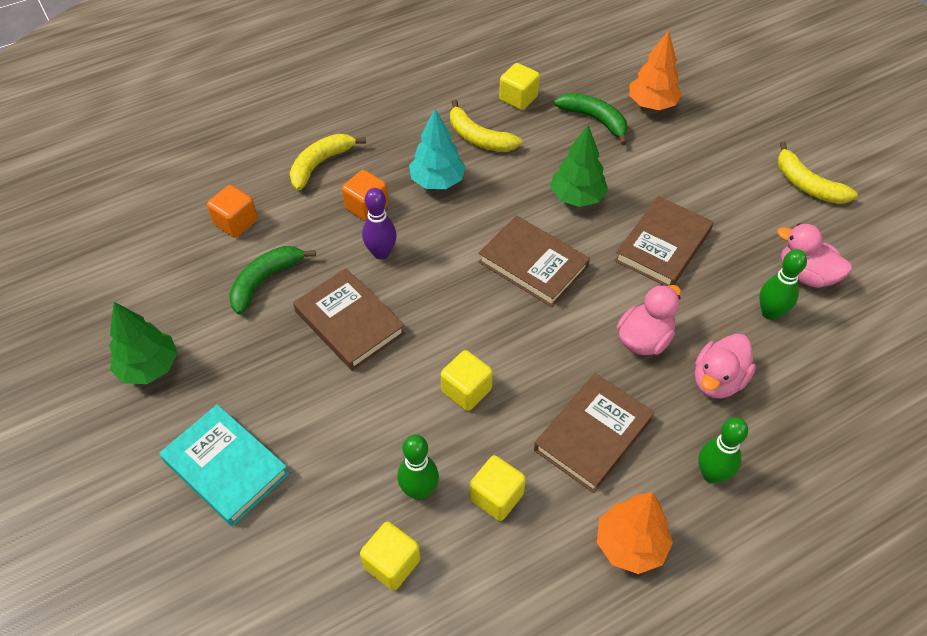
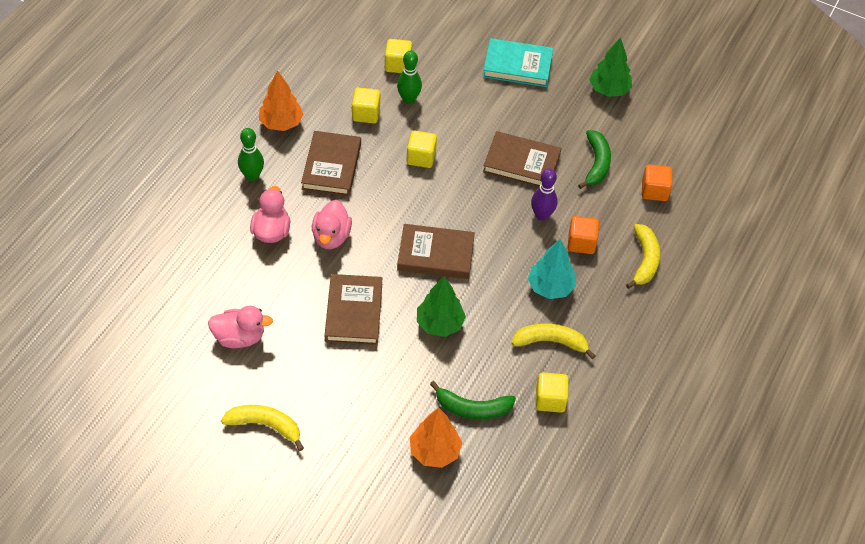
camera: 145 degrees right, 0 degrees up
green bowling pin [760,249,807,320] -> none

